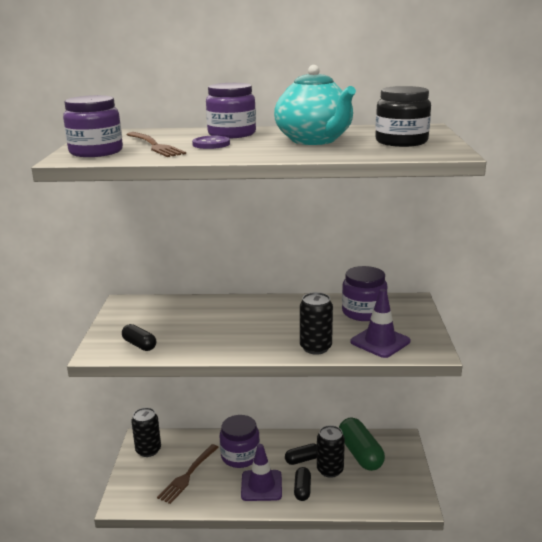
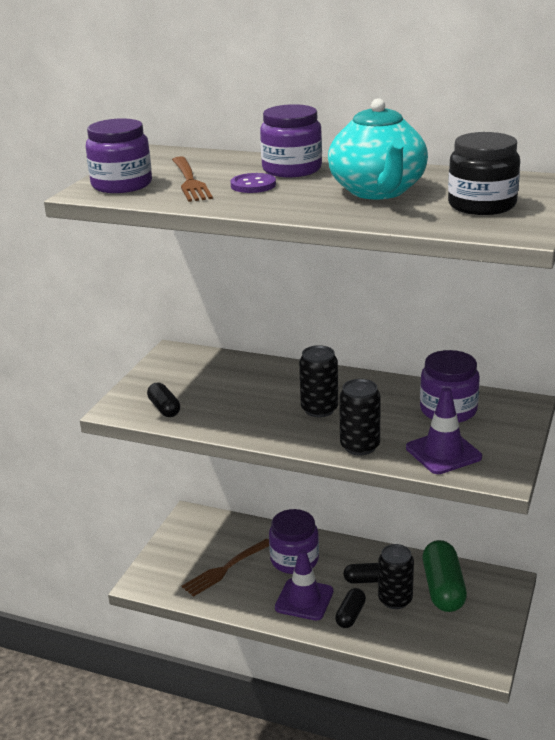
camera: 20 degrees right, 5 degrees up
black can [131,408,161,457] -> black can moved to [299,345,338,417]

